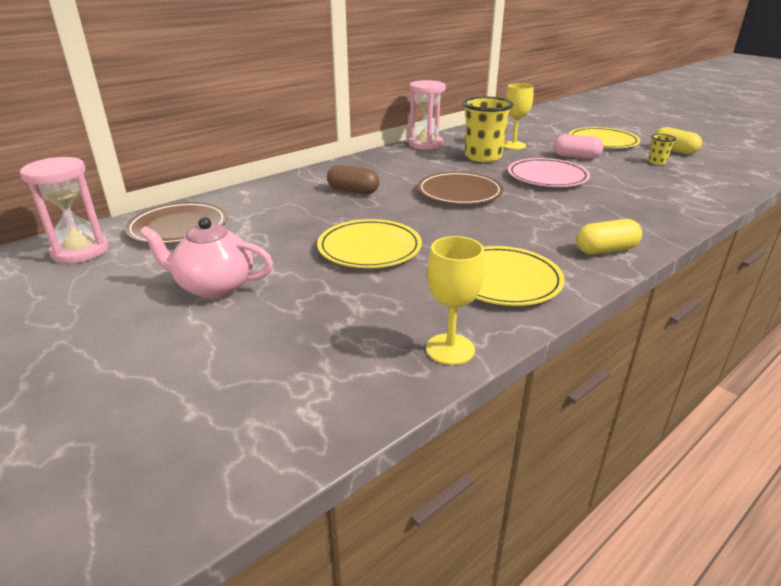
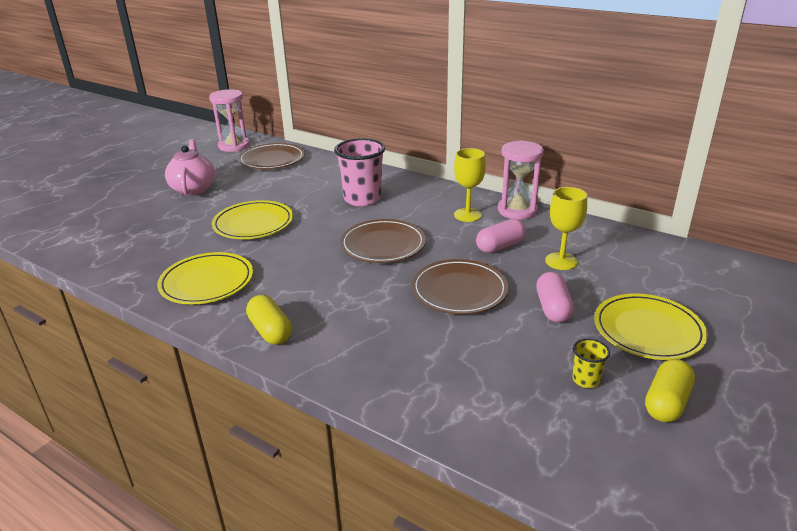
camera: 75 degrees right, 0 degrees up
brown capsule [327,165,380,194] -> pink cup [334,138,385,206]
yellow goblet [426,236,485,365] -> yellow goblet moved to [454,148,486,222]
yellow cup [463,97,514,162] -> pink capsule [476,219,526,253]
pink plate [508,158,590,187] -> brown plate [412,259,509,314]

